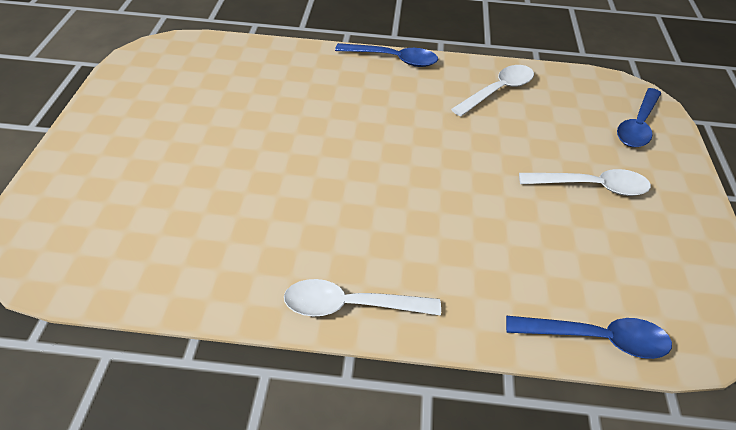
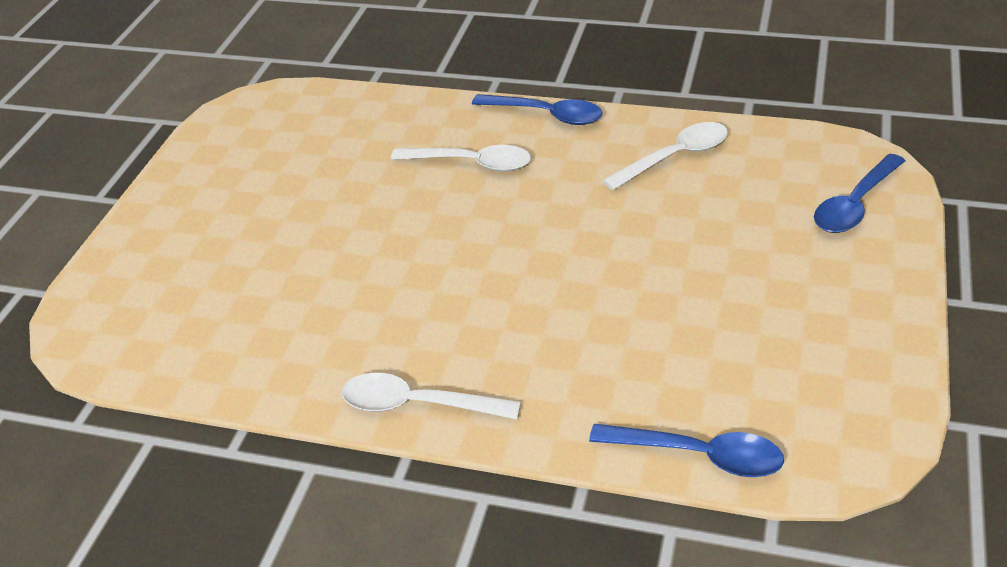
camera: 15 degrees right, 5 degrees down
white spoon [519,169,651,196] -> white spoon moved to [391,145,531,171]

